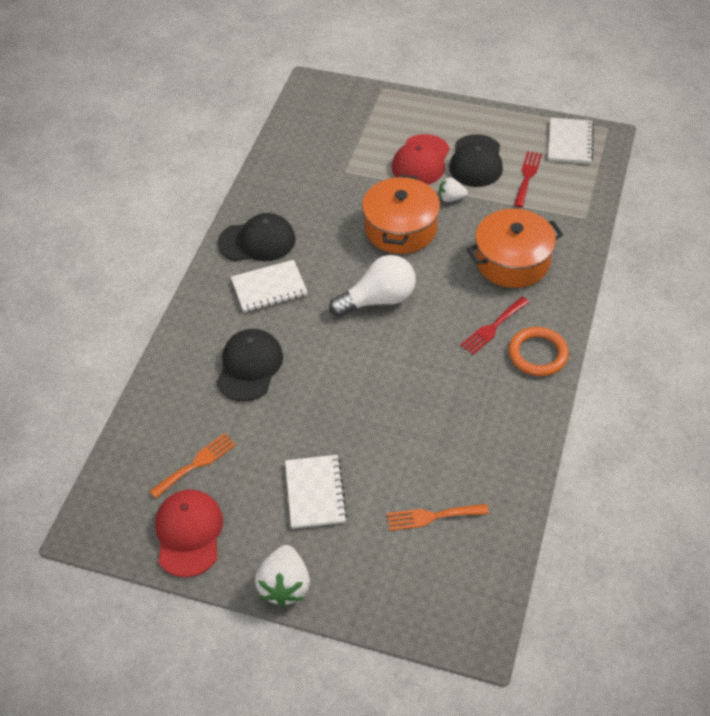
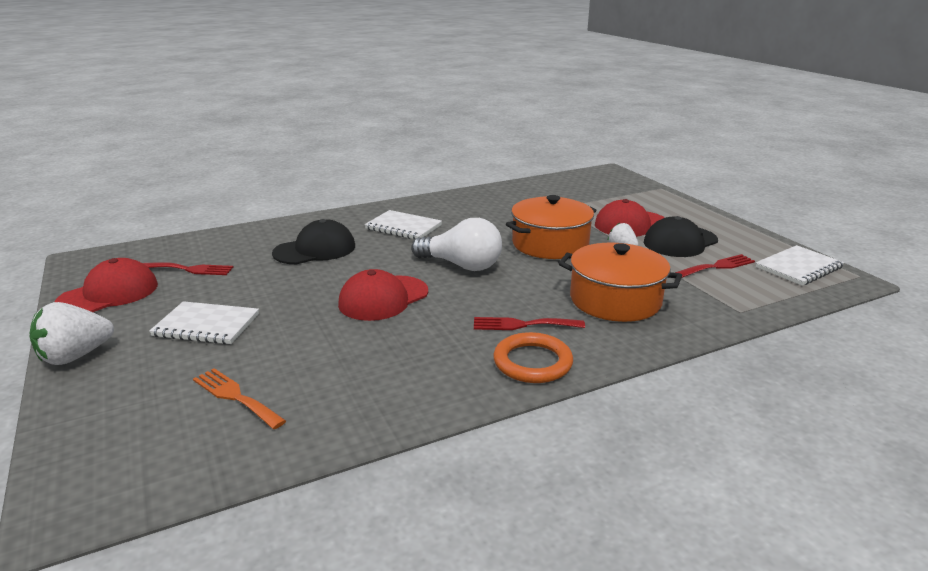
camera: 45 degrees right, 25 degrees down
orange fork [149,433,236,498] -> red fork [143,262,234,275]
black cap [218,213,296,261] -> none
white notebook [285,455,347,529] -> white notebook turned 60 degrees clockwise [149,301,259,344]
none -> red cap [338,269,428,321]

